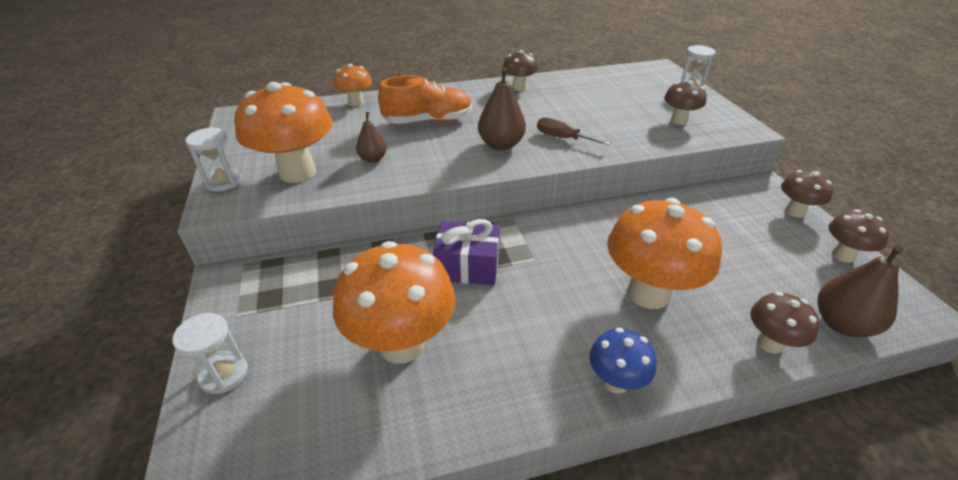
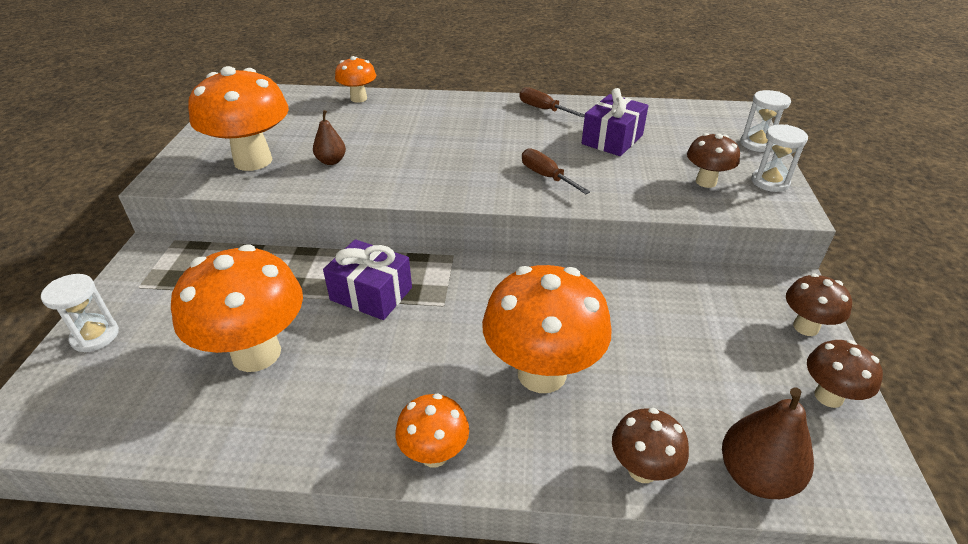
camera: 20 degrees right, 0 degrees up
white hourglass [185,127,242,192] -> white hourglass moved to [751,124,808,192]
orange shoe [378,75,472,124] -> none
brown pear [478,67,526,151] -> none
brown mushroom [503,50,538,91] -> brown screwdriver [519,87,585,117]
blue mushroom [590,328,657,394] -> orange mushroom [395,393,469,467]
none -> purple gift [582,88,649,156]

